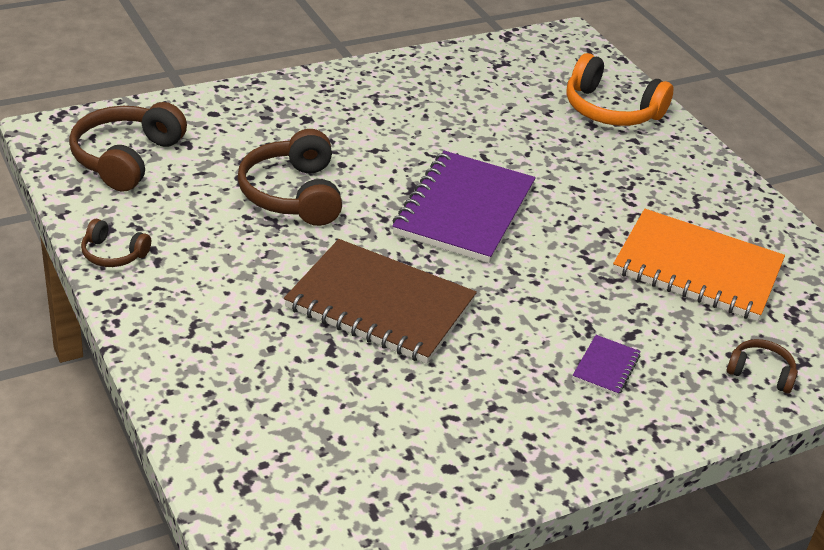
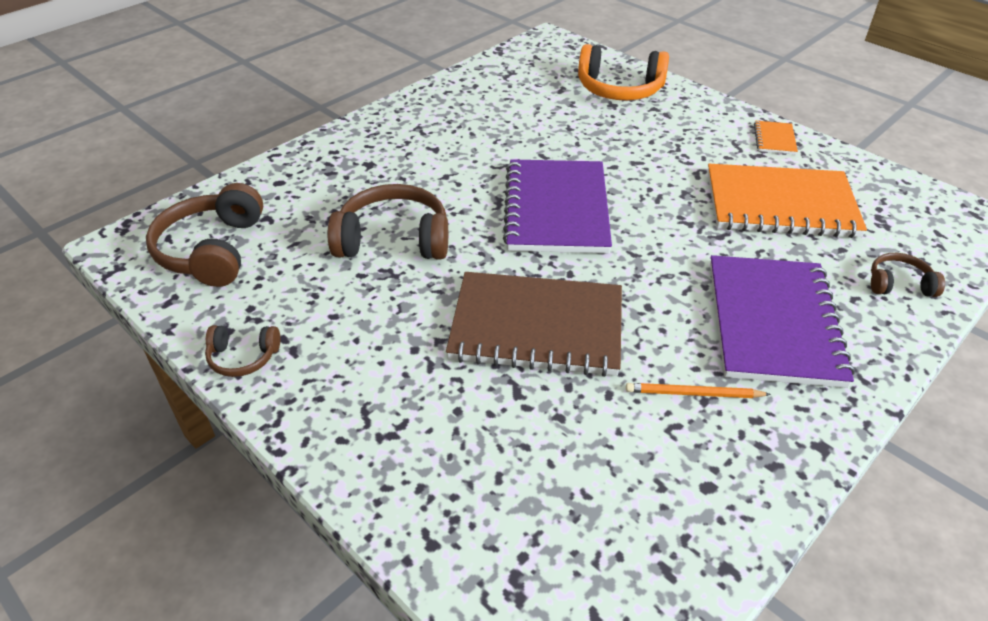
camera: 15 degrees left, 5 degrees up
brown headphones [238,129,342,226] -> brown headphones turned 120 degrees clockwise [328,184,448,260]
purple notebook [572,335,641,396] -> purple notebook [710,255,855,388], size x2.38
none -> orange pencil [626,383,771,398]
none -> orange notebook [754,121,798,154]

